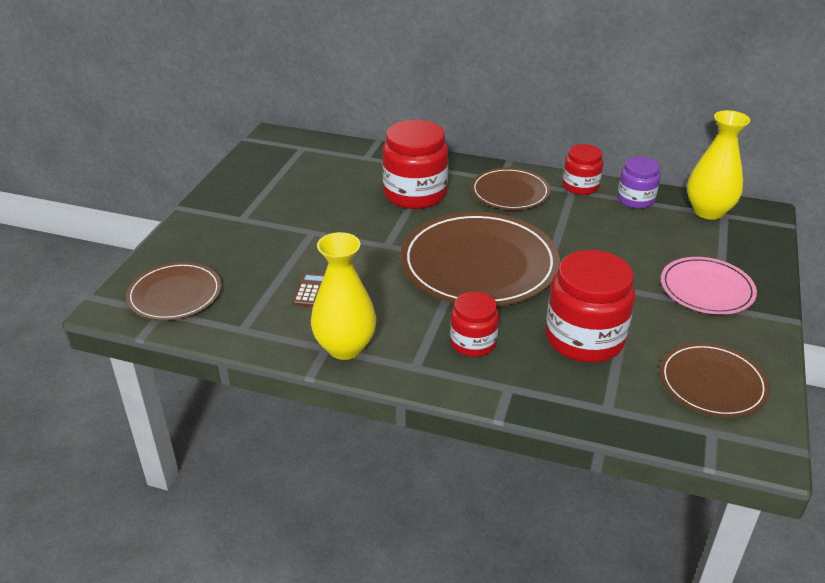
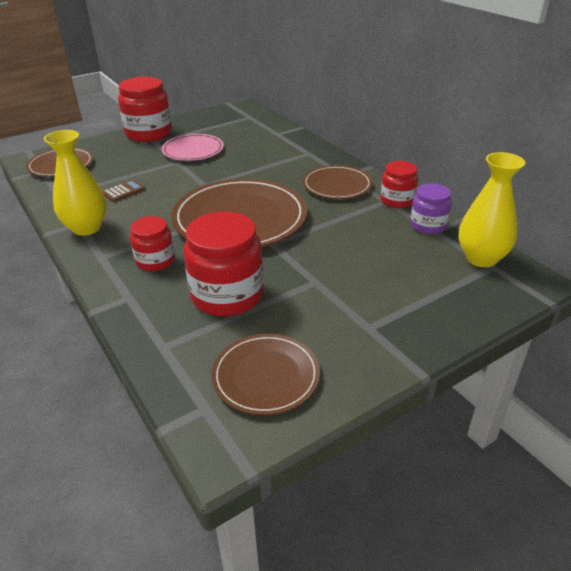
camera: 40 degrees right, 0 degrees up
red jar [382,120,448,209] -> red jar moved to [118,77,172,142]
pink plate [661,257,757,314] -> pink plate moved to [162,134,224,161]

